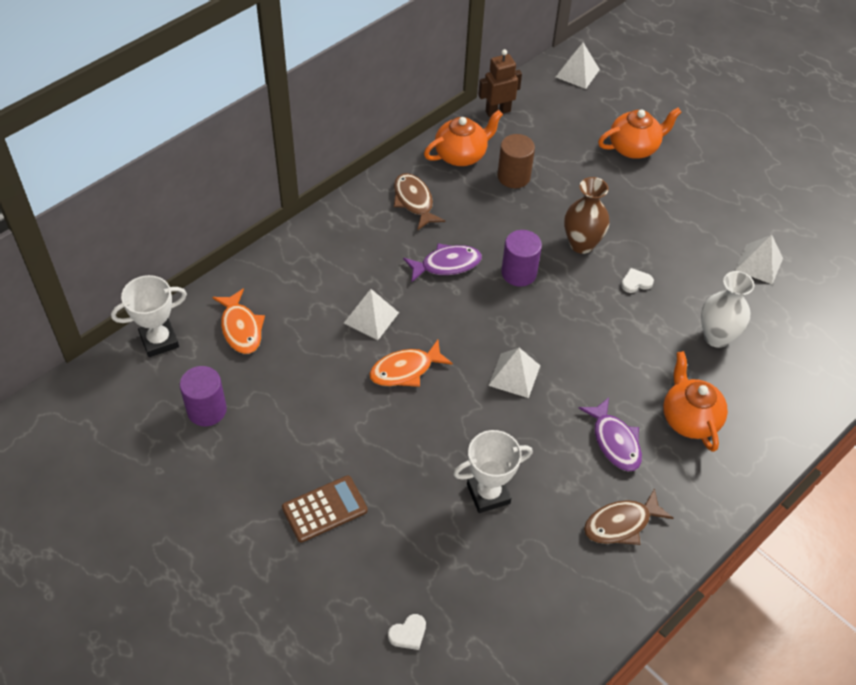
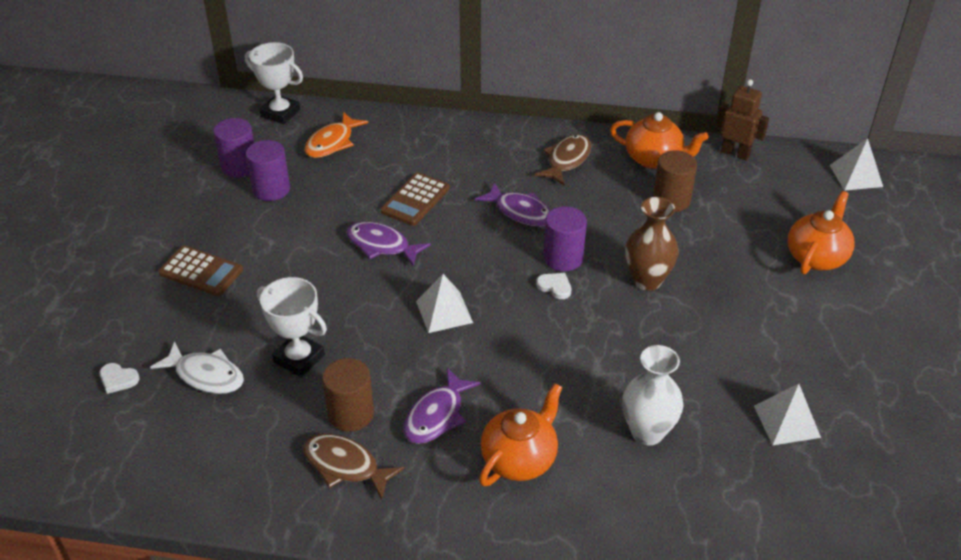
camera: 55 degrees right, 10 degrees down
white pyramid [344,289,399,340] -> brown calculator [380,173,450,226]
orange fish [369,340,453,387] -> purple fish [346,222,431,266]
orange teapot [598,108,682,159] -> orange teapot turned 90 degrees counterclockwise [788,191,855,274]
white heart [621,268,654,293] -> white heart moved to [536,273,571,299]
none -> white fish [150,341,244,394]
none -> purple cylinder [246,140,290,201]
none -> brown cylinder [322,358,374,432]

